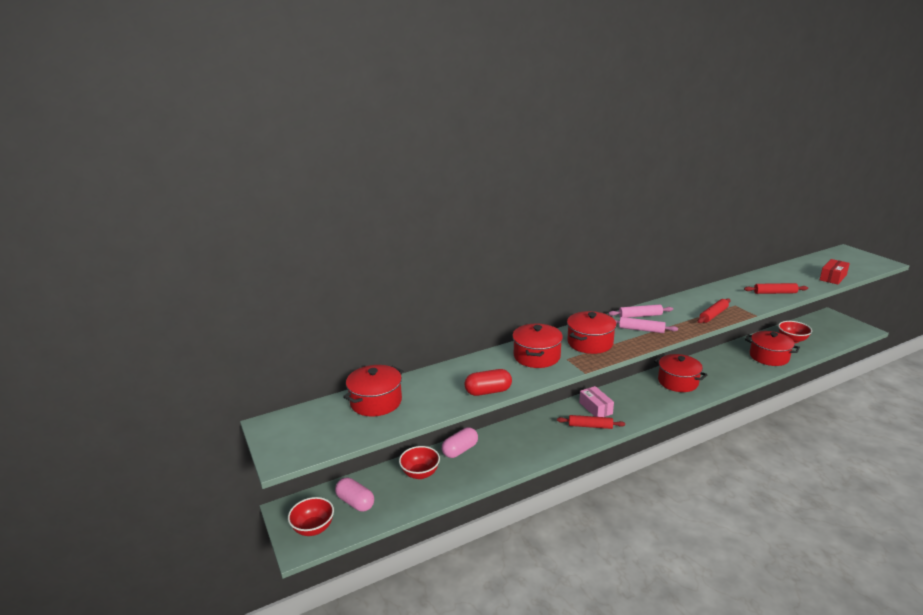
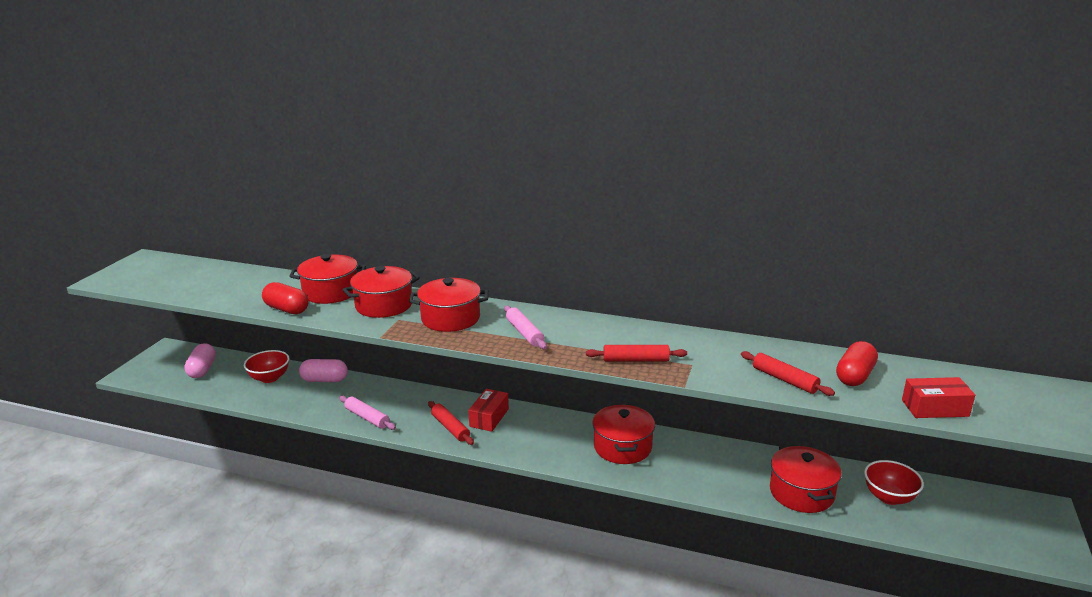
camera: 45 degrees right, 0 degrees up
red bowl [288,497,334,536] -> none
red pot [343,365,403,417] -> red pot moved to [289,254,366,304]
pink box [579,386,614,417] -> red box [468,389,509,432]
pink rolling pin [609,305,673,318] -> pink rolling pin moved to [339,396,396,430]
none -> red capsule [836,341,878,386]

